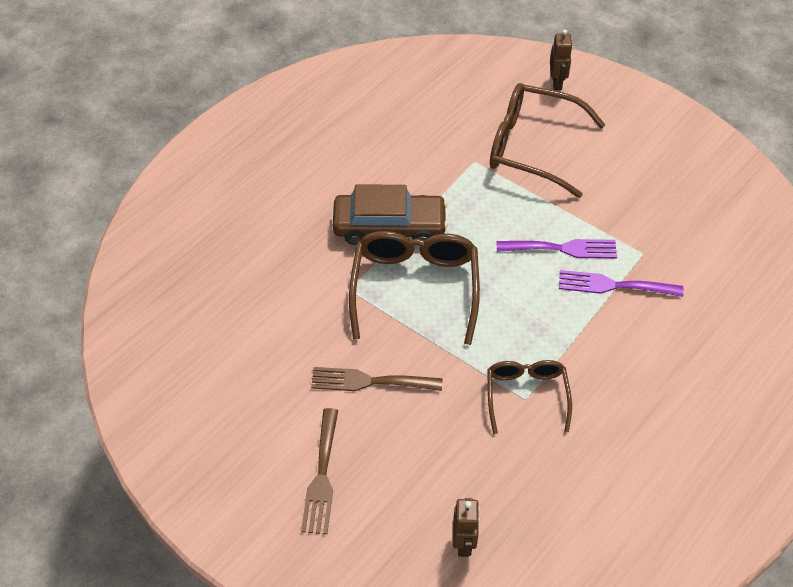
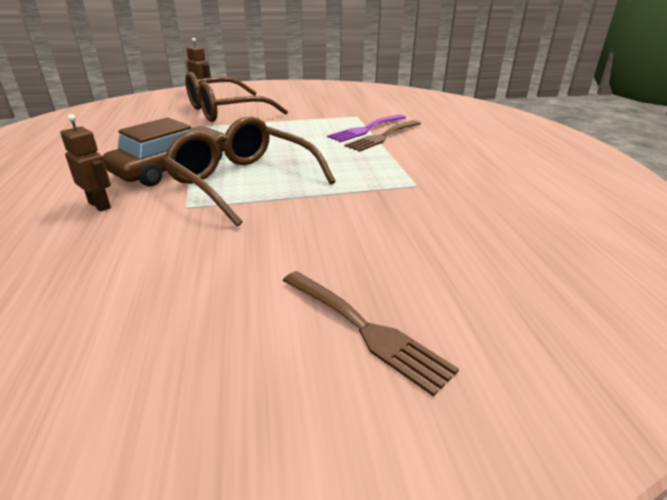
camera: 50 degrees left, 20 degrees down
brown fork [311,367,443,391] -> brown fork moved to [345,120,421,152]
brown robot [453,498,480,557] -> brown robot moved to [60,114,111,212]
brown glasses [487,360,572,434] -> none
purple fork [496,239,617,258] -> none

